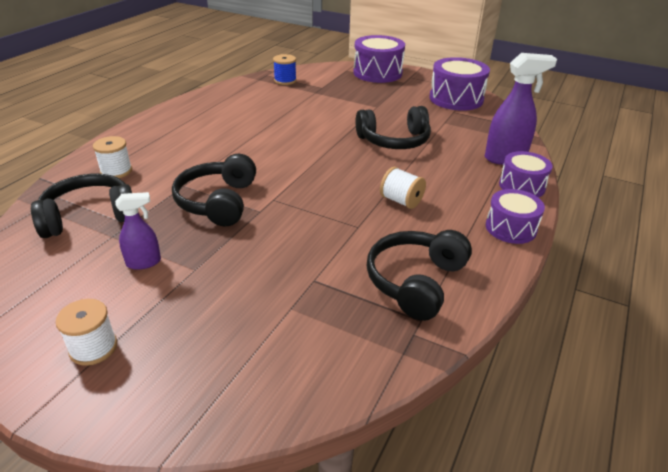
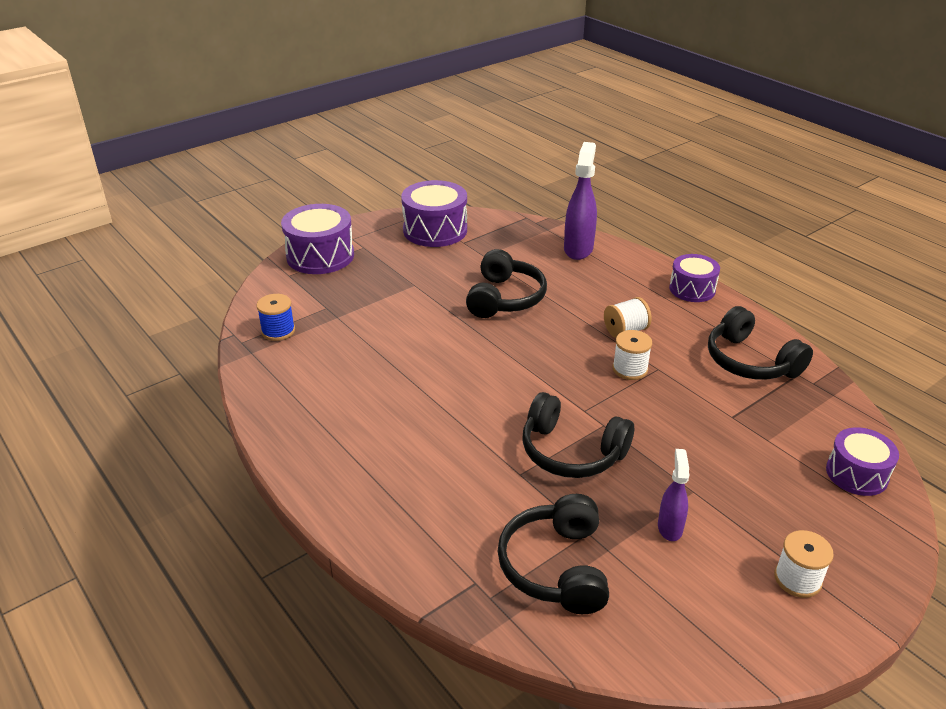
camera: 65 degrees left, 0 degrees up
white spool [93,136,132,178] -> white spool moved to [613,330,652,380]
purple drum [499,151,553,197] -> purple drum moved to [826,427,899,496]

